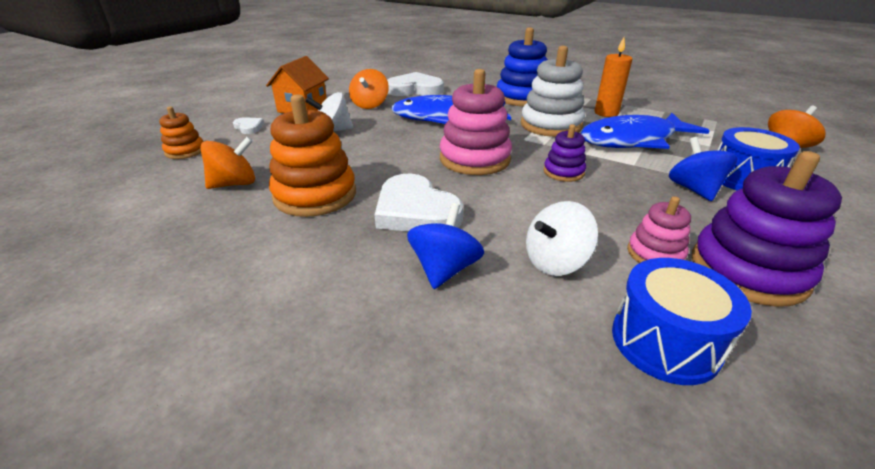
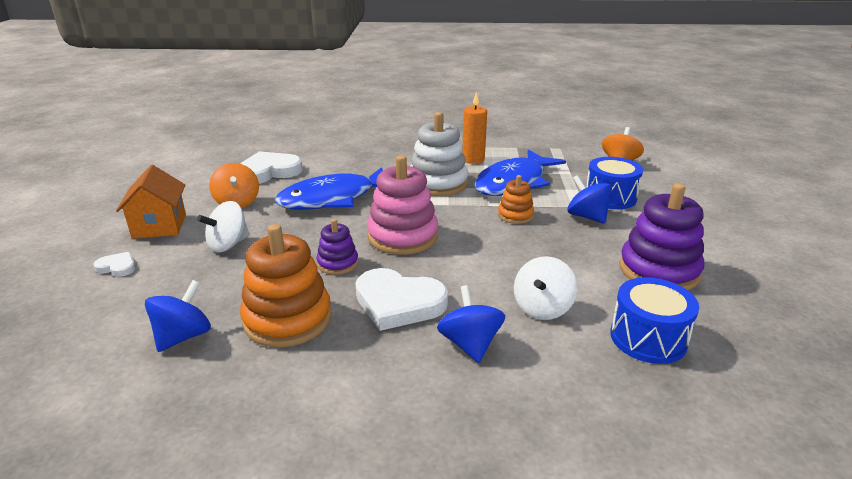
camera: 30 degrees left, 5 degrees down
orange stacking toy [159,107,203,159] -> orange stacking toy moved to [498,175,534,224]
orange spinning top [201,137,255,189] -> blue spinning top [145,280,211,352]
blue stacking toy [497,27,548,106] -> none
purple stacking toy [544,124,586,182] -> purple stacking toy moved to [316,219,358,275]
pink stacking toy [627,196,691,263] -> none

